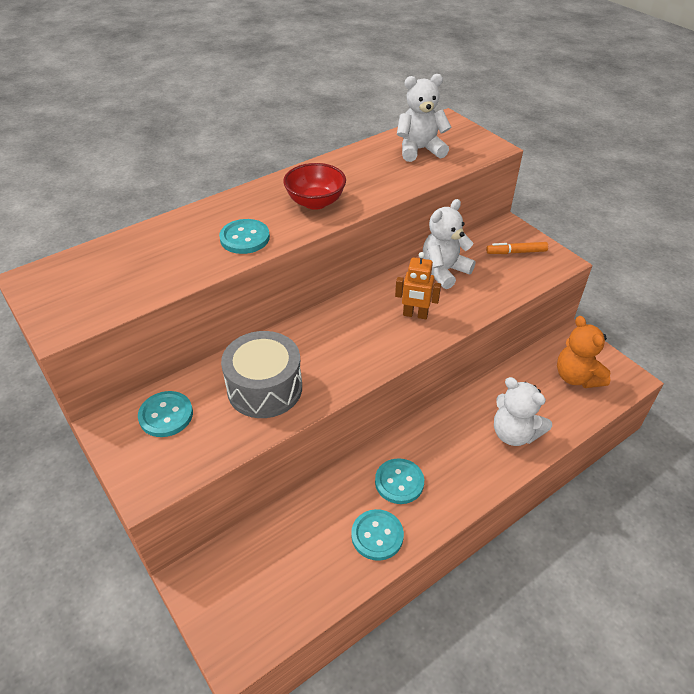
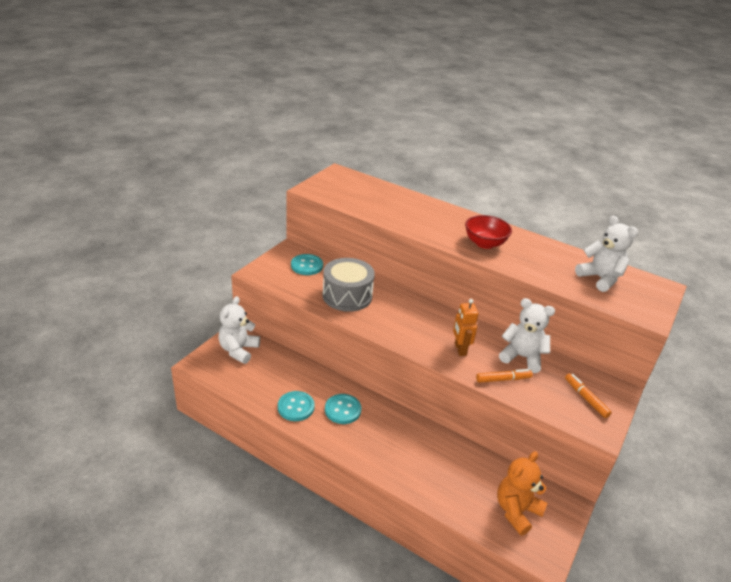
camera: 65 degrees right, 10 degrees down
turquoise button [219,219,270,254] -> none
white teddy bear [494,377,552,446] -> white teddy bear moved to [218,296,260,364]
none -> orange marker [476,369,533,383]

